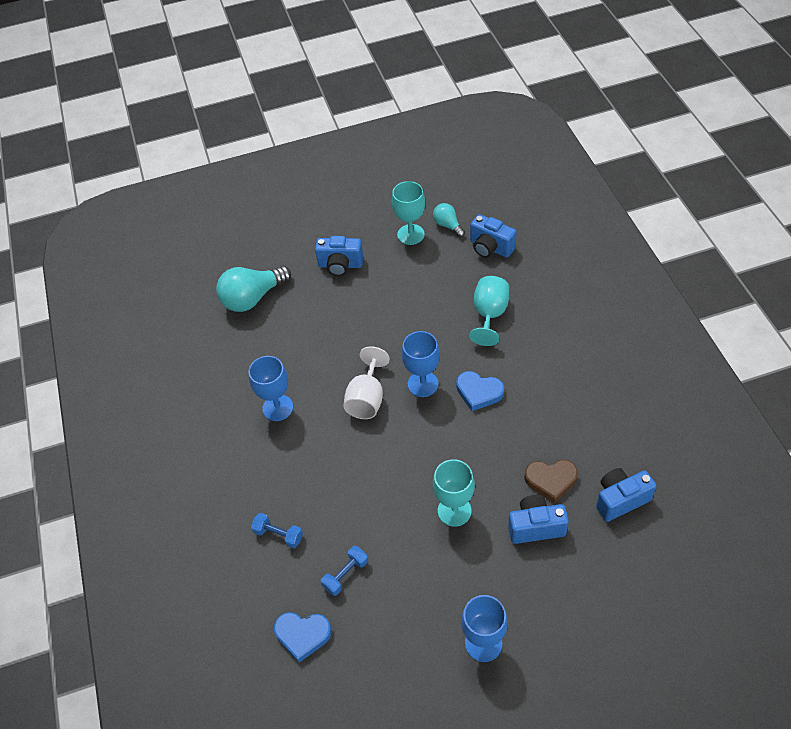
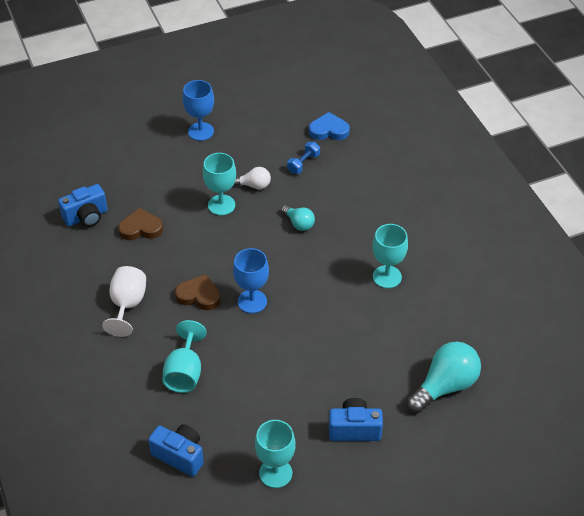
camera: 170 degrees right, 5 degrees down
blue goblet [249,356,293,421] -> turquoise goblet [373,224,408,288]
blue dumbbell [251,513,303,549] -> none
white goblet [343,346,390,419] -> white goblet moved to [102,266,146,337]
turquoise light bulb [433,203,465,237] -> turquoise light bulb moved to [281,205,315,231]
blue heart [456,371,504,411] -> brown heart [175,274,220,310]
blue camera [508,495,569,544] -> none
none -> white light bulb [233,167,271,189]

